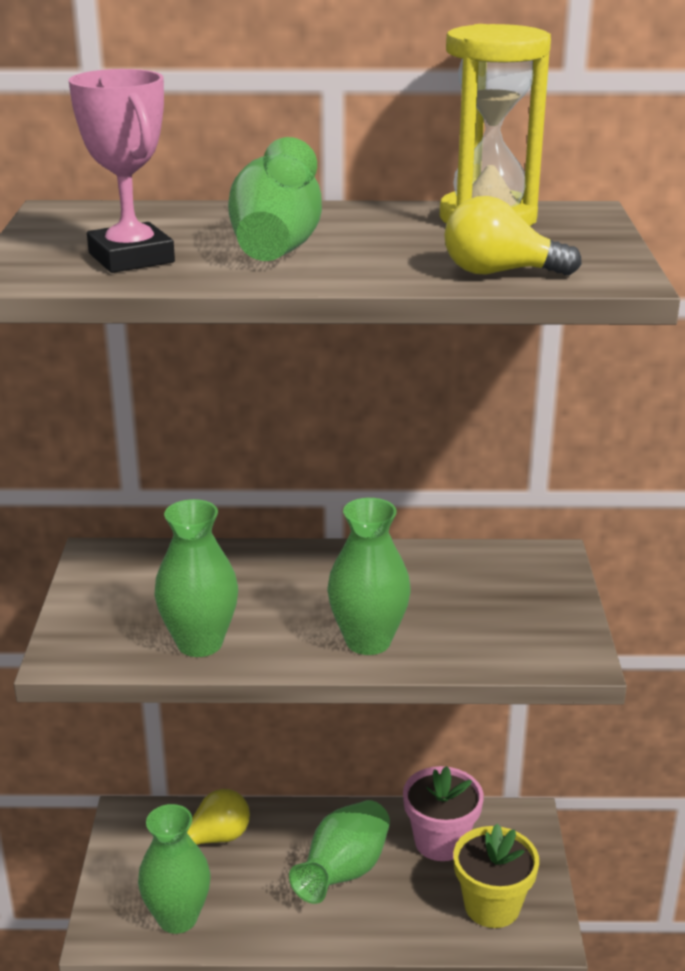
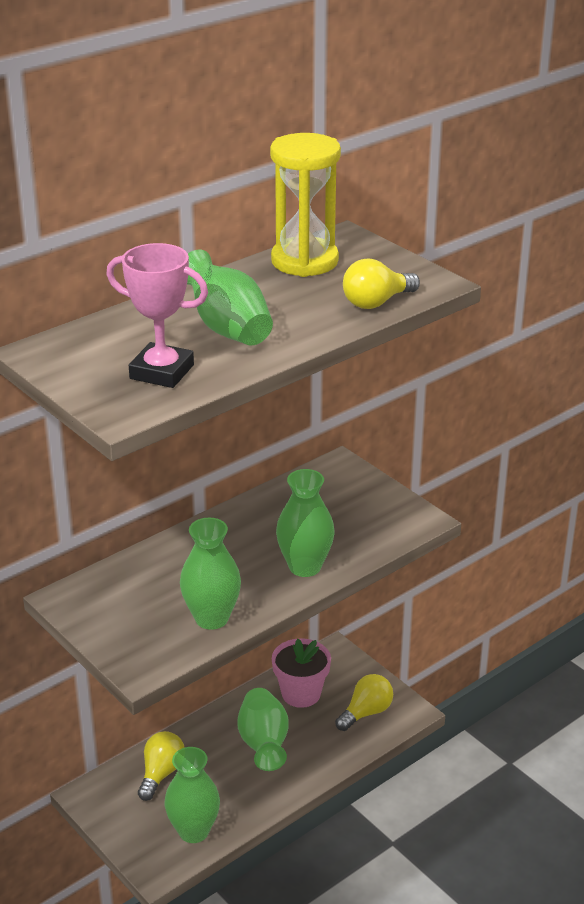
camera: 40 degrees left, 5 degrees up
yellow flower pot [453,823,539,928] -> yellow light bulb [335,674,393,731]

